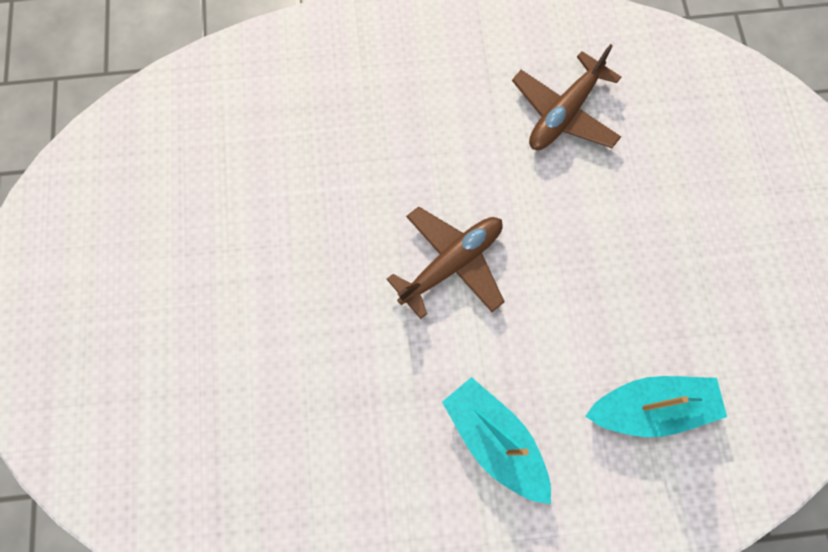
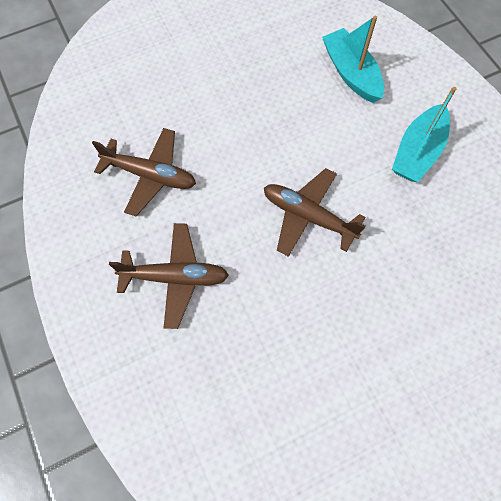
camera: 110 degrees left, 5 degrees down
none -> brown plane [109,223,229,329]

